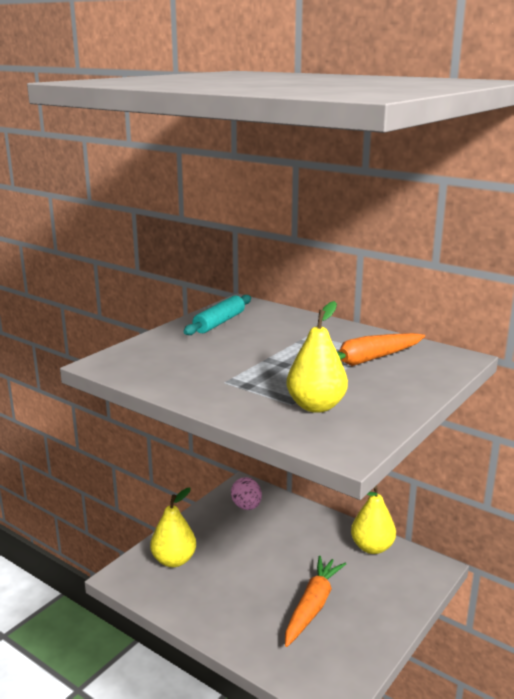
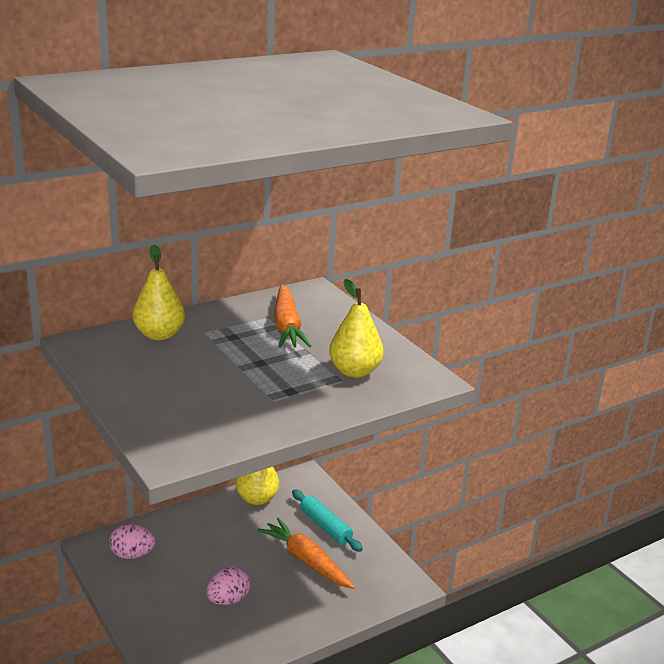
camera: 70 degrees left, 5 degrees up
yellow pear [150,488,196,567] -> yellow pear moved to [133,245,185,340]
turquoise rolling pin [183,295,251,335] -> turquoise rolling pin moved to [292,489,363,552]
none -> pink egg [206,566,251,605]

